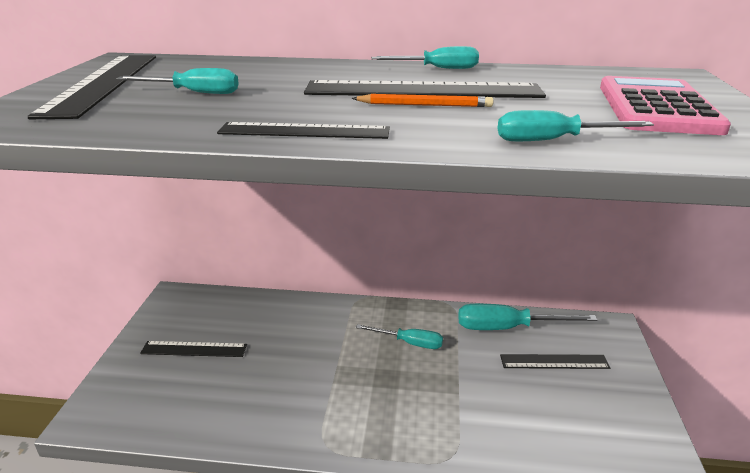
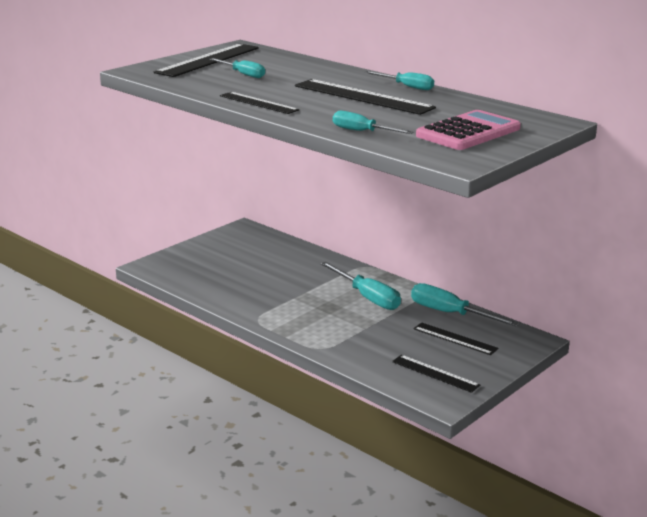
camera: 35 degrees right, 5 degrees down
black ruler [140,341,247,357] -> black ruler moved to [392,355,480,393]
orange pencil [352,94,493,107] -> none
turquoise screwdriver [356,324,443,349] -> turquoise screwdriver [321,262,401,310], size x1.59

